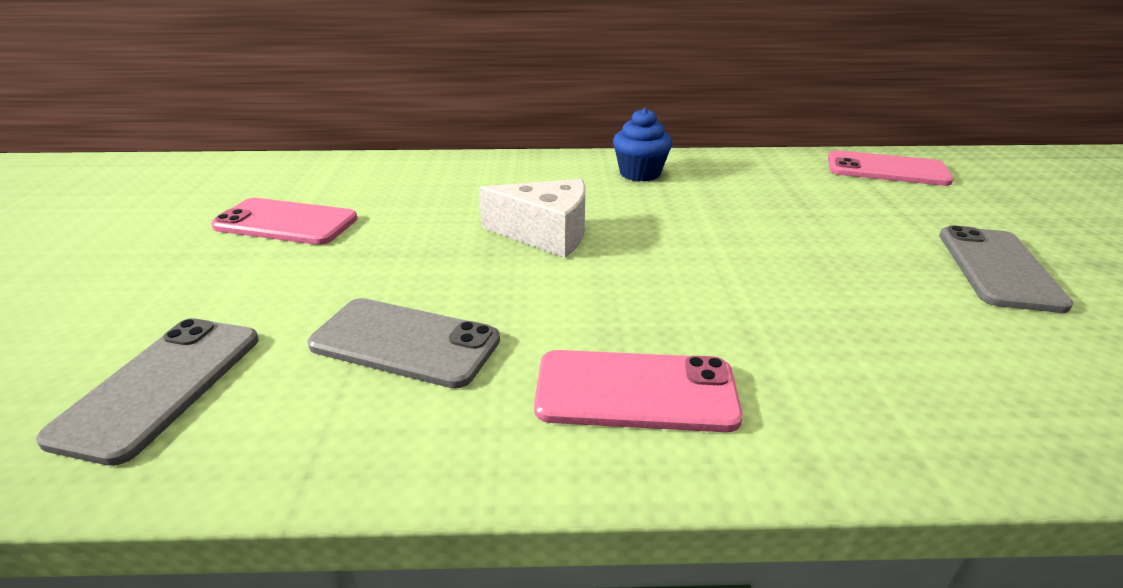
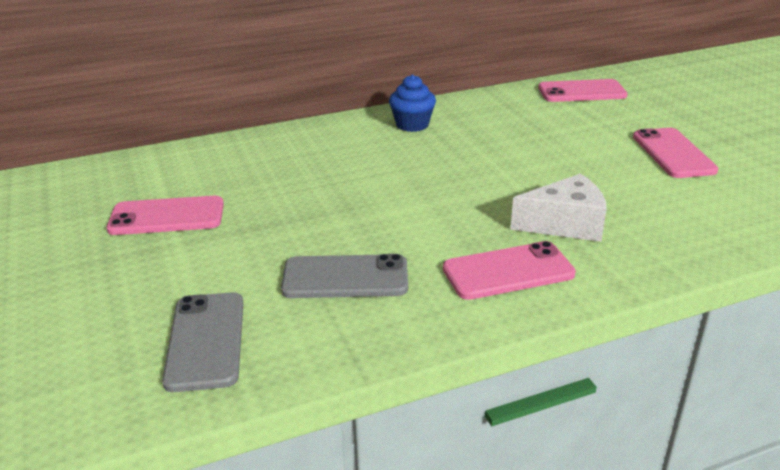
camera: 20 degrees left, 0 degrees up
white cheese [479,179,586,258] -> white cheese moved to [510,174,607,242]
grey phone [939,225,1073,313] -> pink phone [633,128,718,178]

